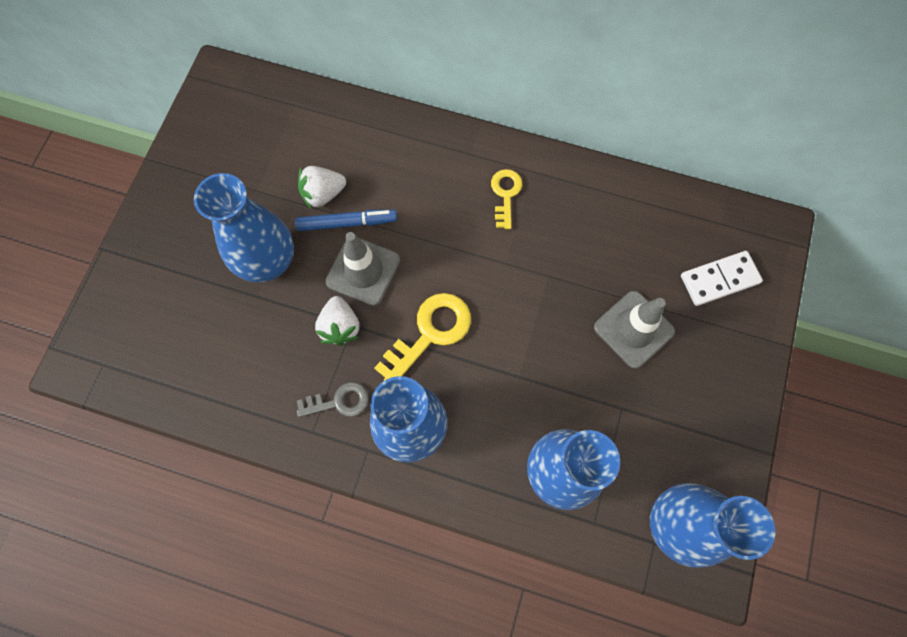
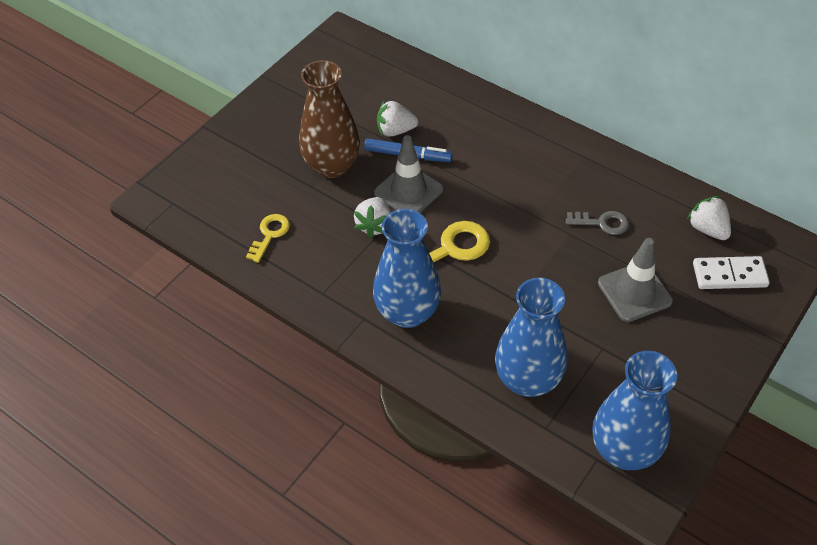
camera: 20 degrees right, 20 degrees down
blue vase [194,173,294,283] -> brown vase [299,60,360,178]
grey key [297,382,369,417] -> grey key moved to [566,211,629,235]
yellow key [491,169,522,229] -> yellow key moved to [246,214,290,263]
none -> white strawberry [687,196,731,240]

